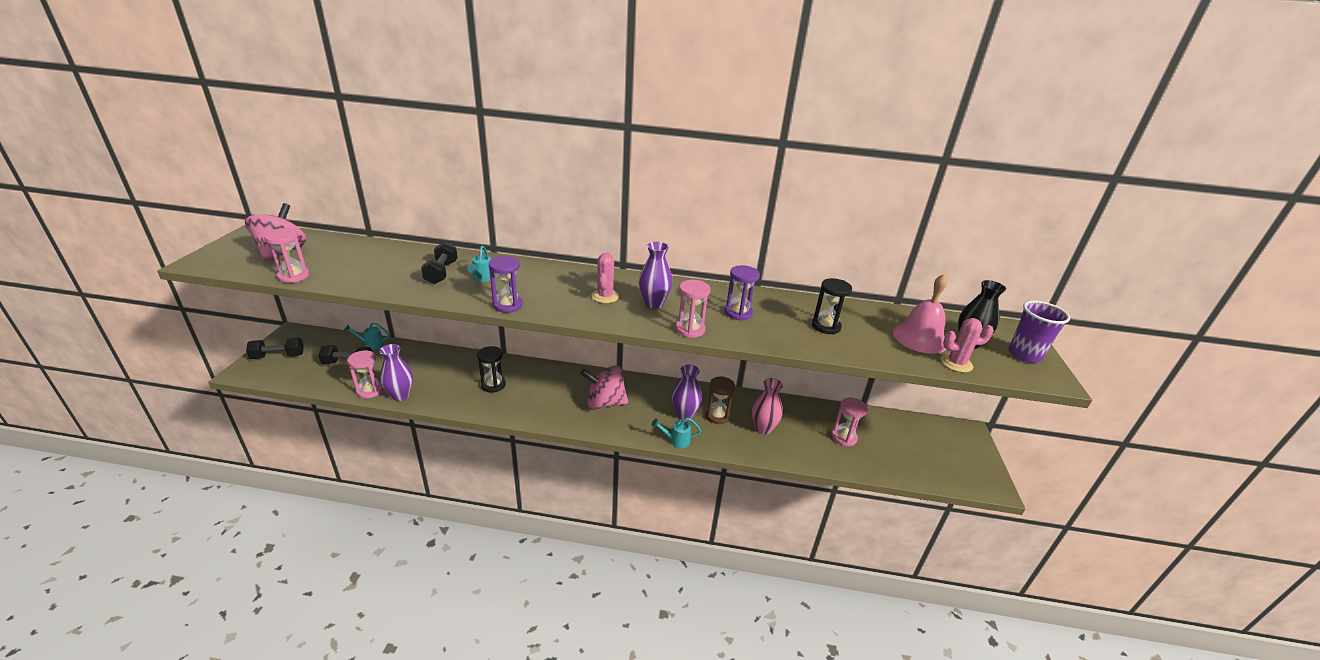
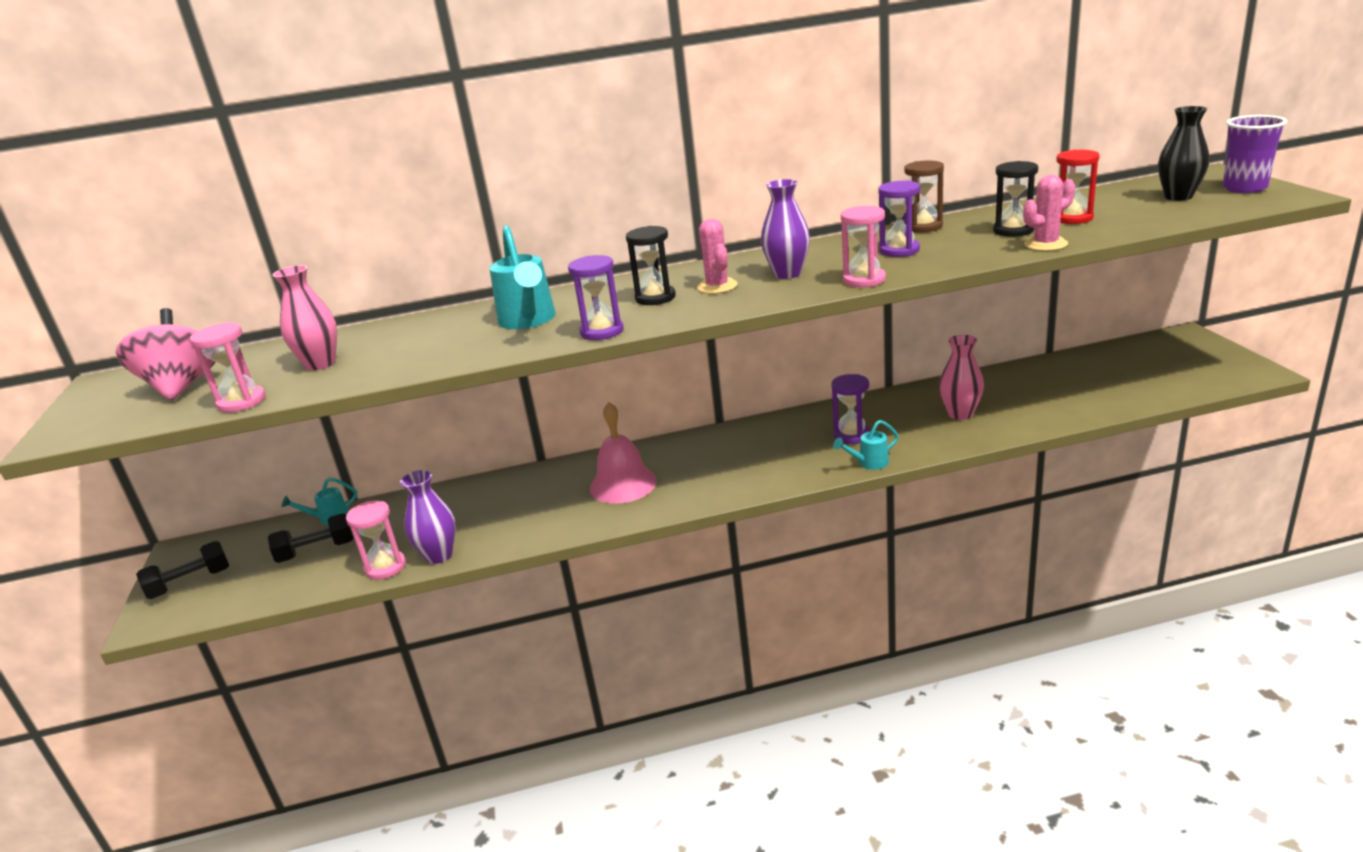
camera: 15 degrees left, 5 degrees down
black dumbbell [421,242,458,284] -> none
turquoise watering can [468,246,491,282] -> turquoise watering can [489,225,556,329], size x1.85
black hourglass [477,346,506,393] -> black hourglass moved to [626,226,676,305]
pink spinning top [581,366,628,409] -> none
purple vase [672,364,702,420] -> purple hourglass [831,374,870,444]
brown hourglass [705,376,735,424] -> brown hourglass moved to [904,161,944,233]
pink hourglass [831,398,868,447] -> none
pink bell [893,274,948,354] -> pink bell moved to [589,402,657,504]
pink cactus [941,318,994,373] -> pink cactus moved to [1023,175,1075,251]
none -> pink vase [272,265,337,370]
none -> red hourglass [1056,150,1100,224]

